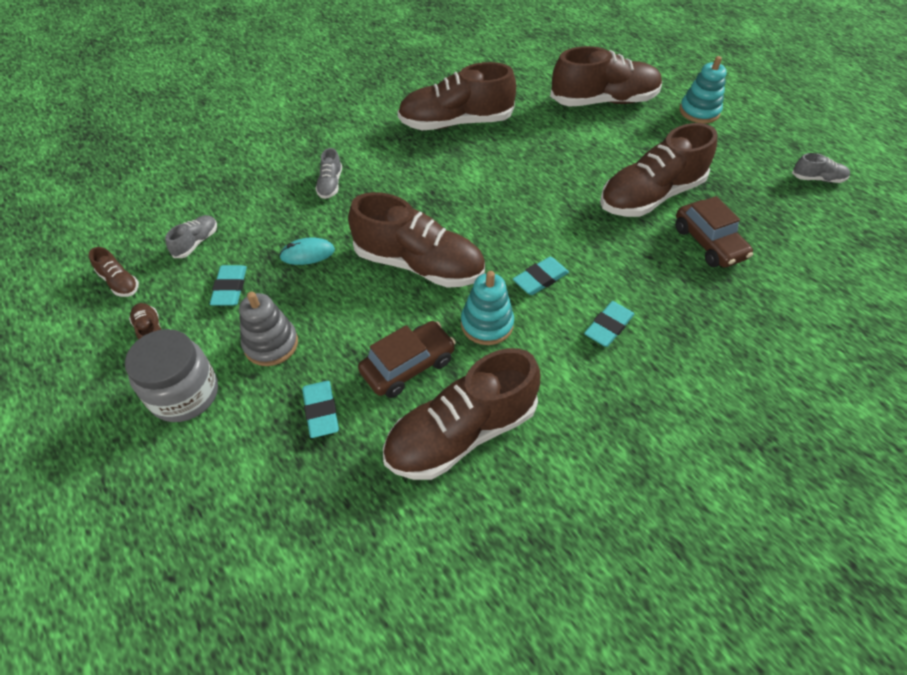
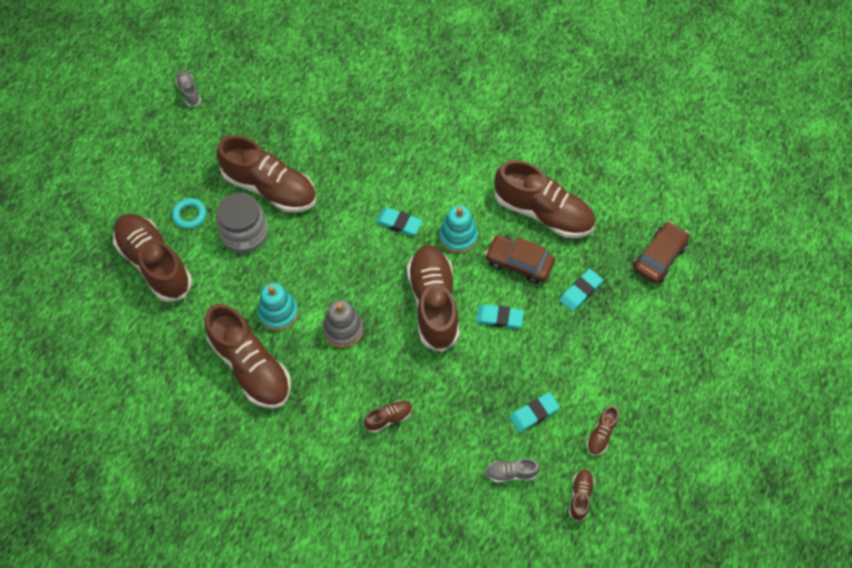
camera: 120 degrees left, 10 degrees up
grey jar [125,329,218,422] -> grey jar moved to [216,193,268,253]
grey stacking toy [239,292,298,366] -> grey stacking toy moved to [323,300,363,348]
turquoise mouse [279,238,335,265] -> none
grey shoe [315,148,342,199] -> brown shoe [364,400,412,433]
turquoise eraser [584,301,634,347] -> turquoise eraser moved to [476,304,524,329]
brown car [675,196,753,267] -> brown car moved to [634,221,689,283]
turquoise stacking toy [680,56,727,123] -> turquoise stacking toy moved to [257,283,298,331]
none -> turquoise ring [172,198,206,229]

